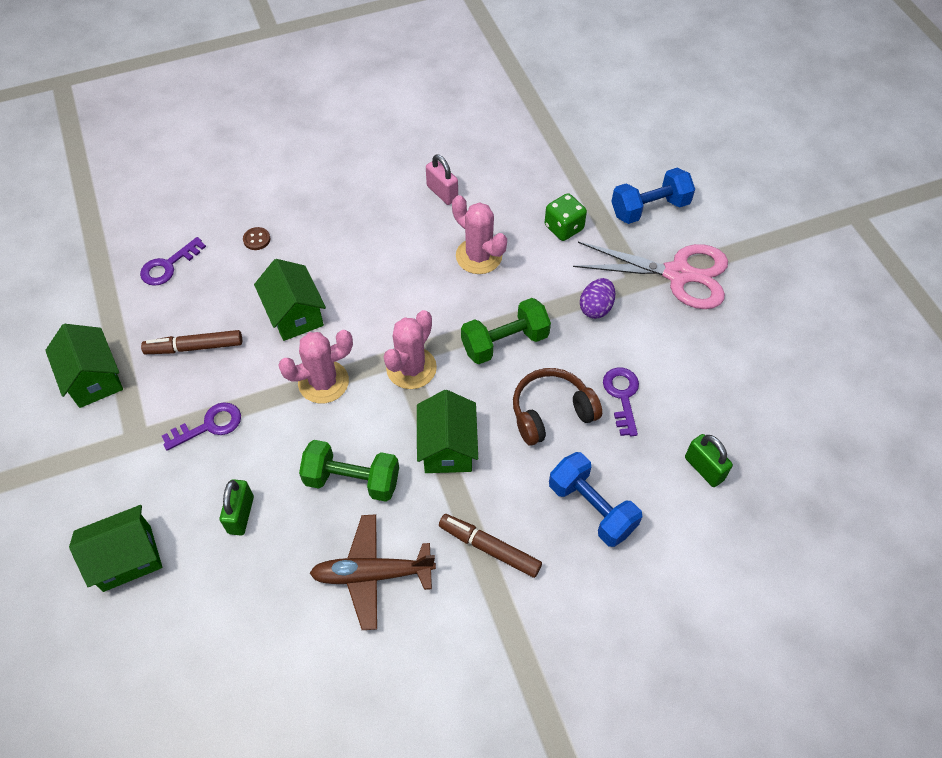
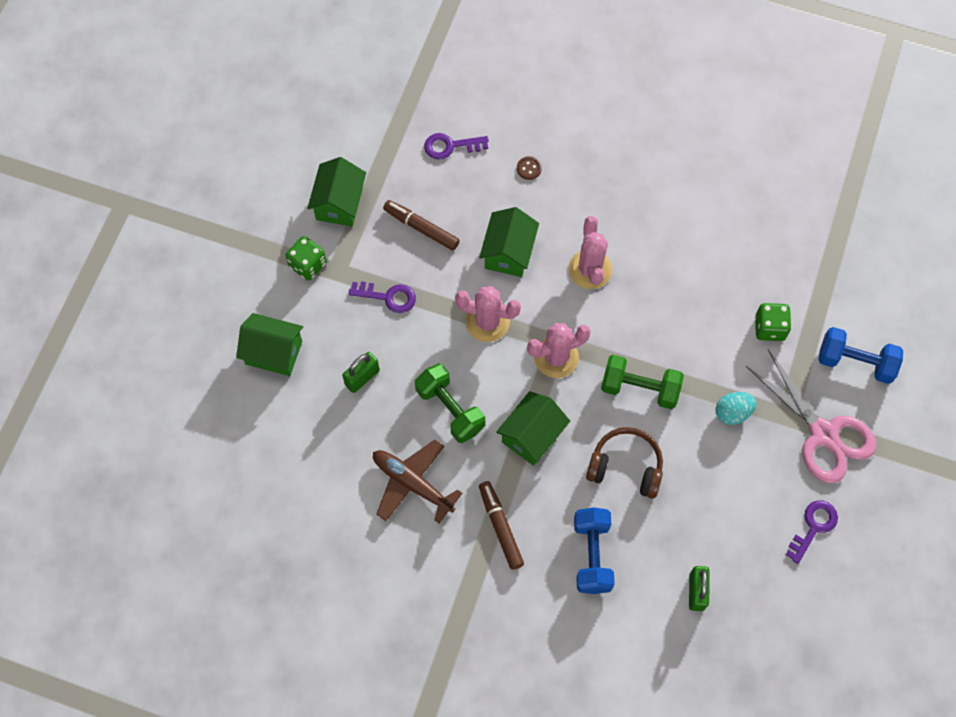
camera: 40 degrees right, 10 degrees up
pink padlock [426,154,458,205] -> none
pink cactus [452,195,507,274] -> pink cactus moved to [569,216,612,289]
purple egg [580,278,615,319] -> turquoise egg [716,392,756,425]
purple key [603,367,639,436] -> purple key moved to [786,500,838,564]
none -> green dice [286,236,327,281]

